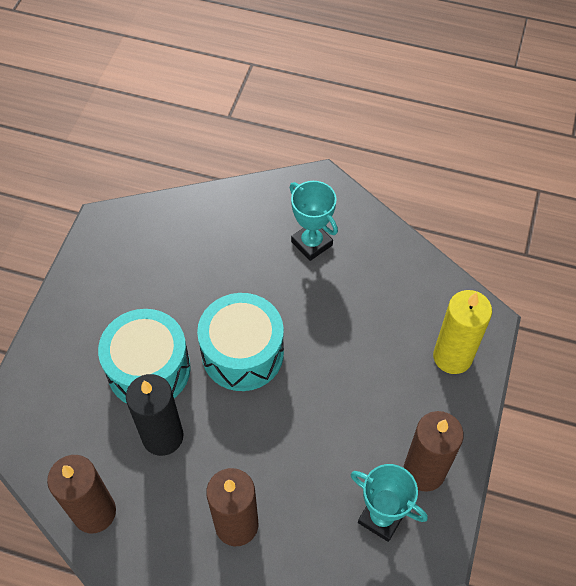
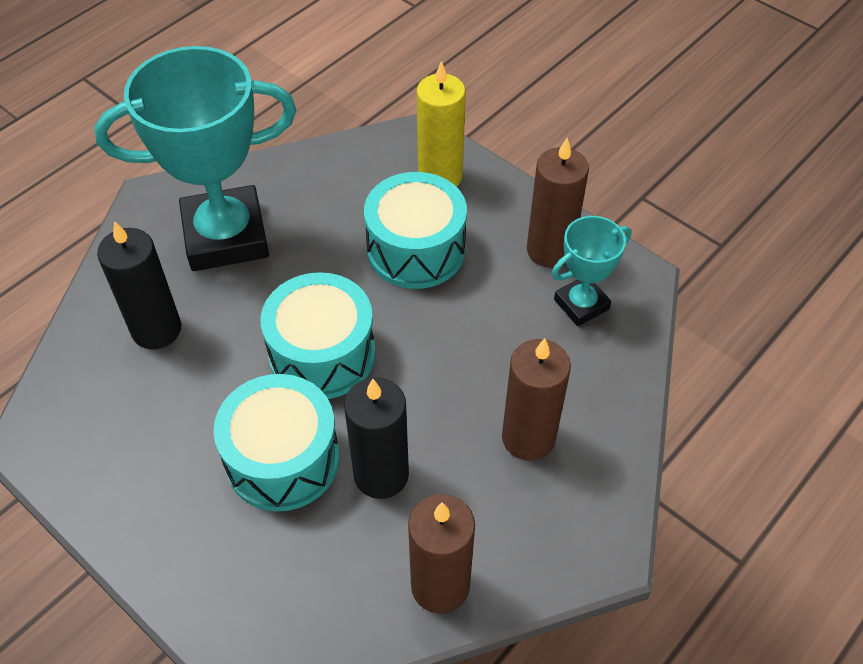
camera: 65 degrees left, 5 degrees down
turquoise trophy [290,181,338,261] -> turquoise trophy [94,46,296,271], size x2.00
none -> black candle [97,221,181,349]
none -> turquoise drum [364,172,467,289]

